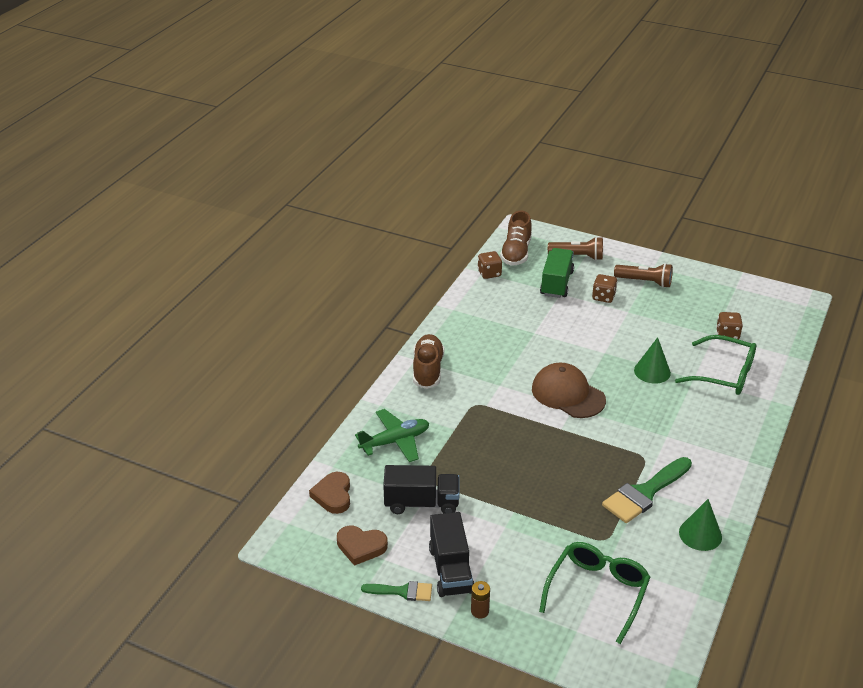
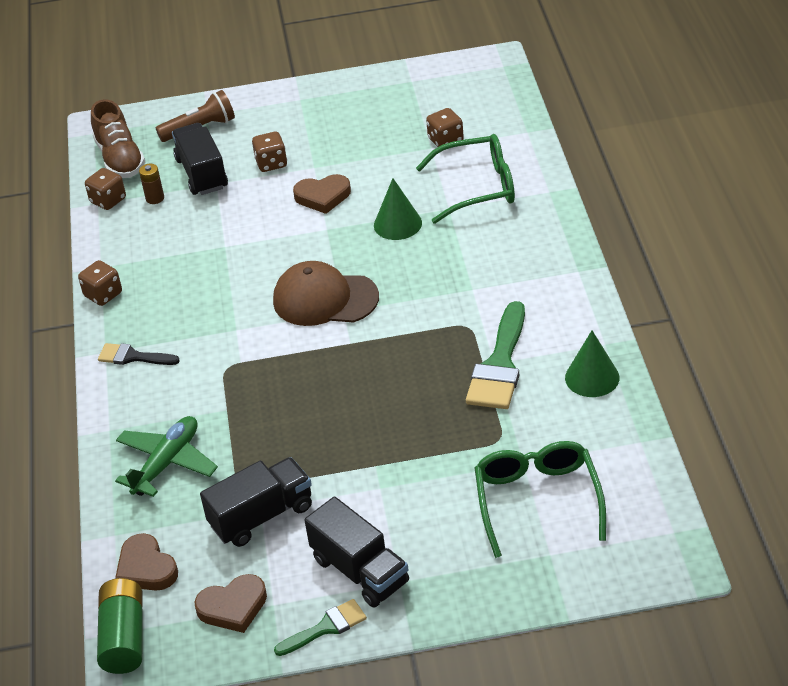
camera: 30 degrees left, 5 degrees up
brown shoe [413,334,444,389] -> black brush [98,343,180,365]
brown battery [471,581,490,619] -> brown battery moved to [139,164,164,204]
green truck [540,248,574,298] -> black truck [172,123,228,195]
brown flashlight [614,263,673,288] -> none
none -> brown dice [78,260,122,306]
none -> green battery [97,578,142,674]
none -> brown heart [293,174,351,214]

